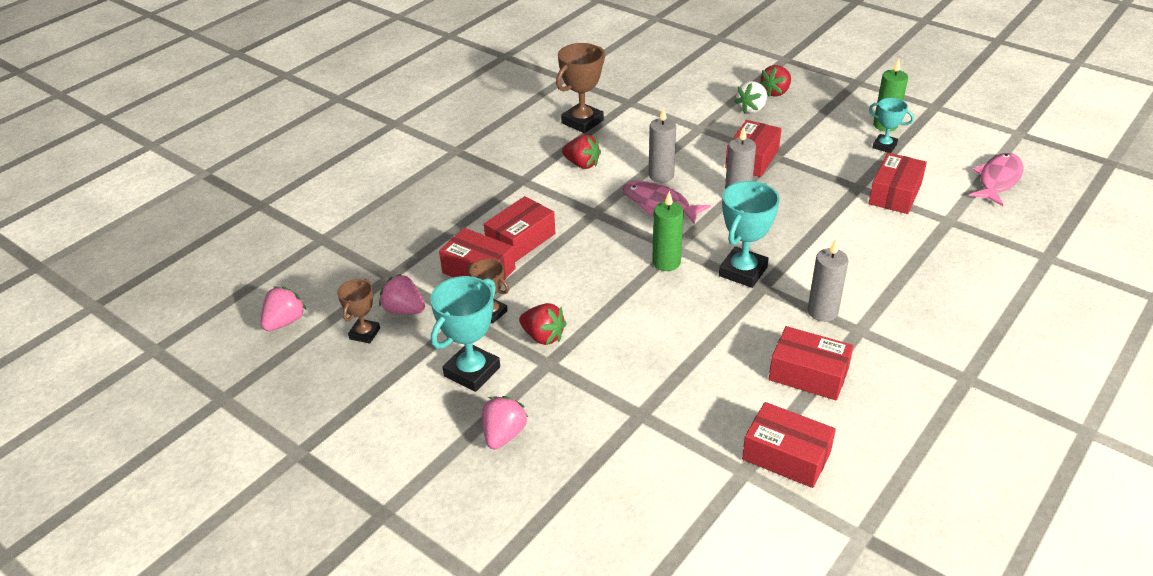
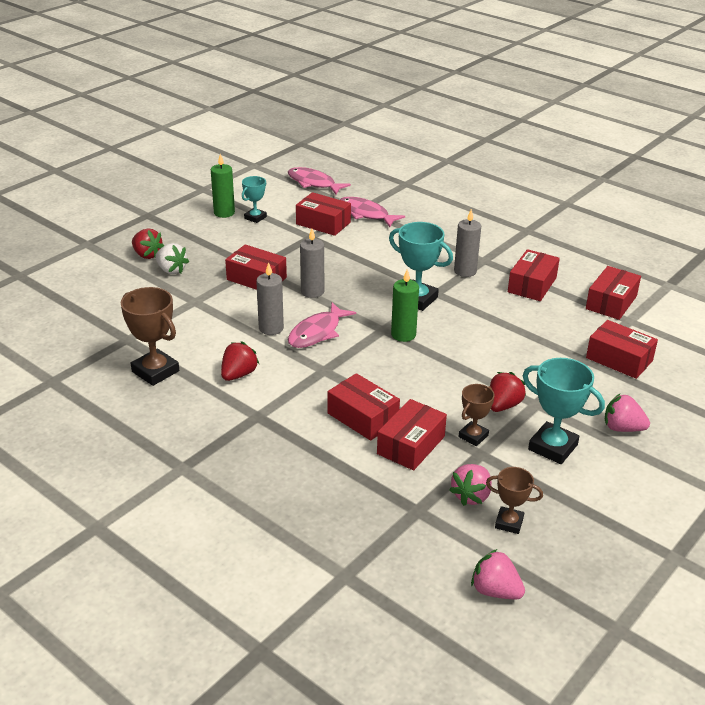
camera: 90 degrees left, 5 degrees down
none -> pink fish [340,197,405,227]
none -> red box [586,320,658,379]

